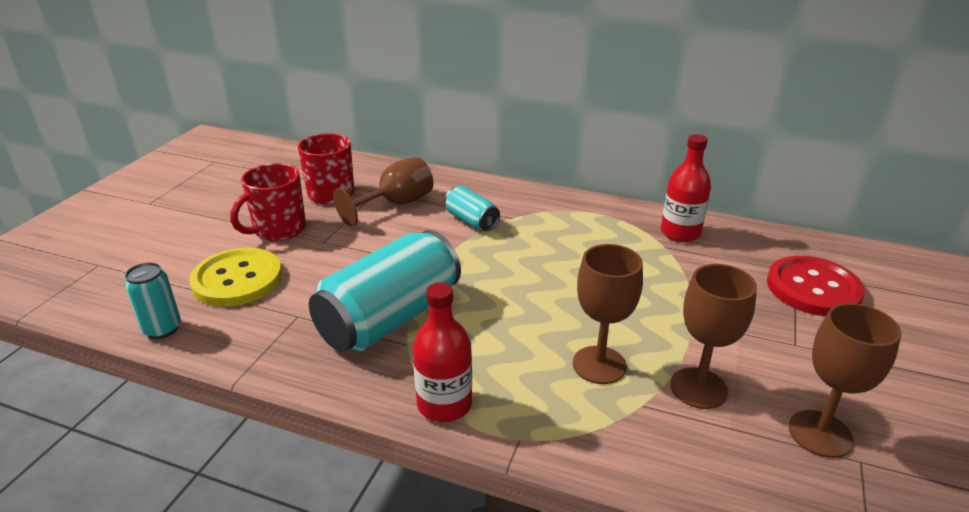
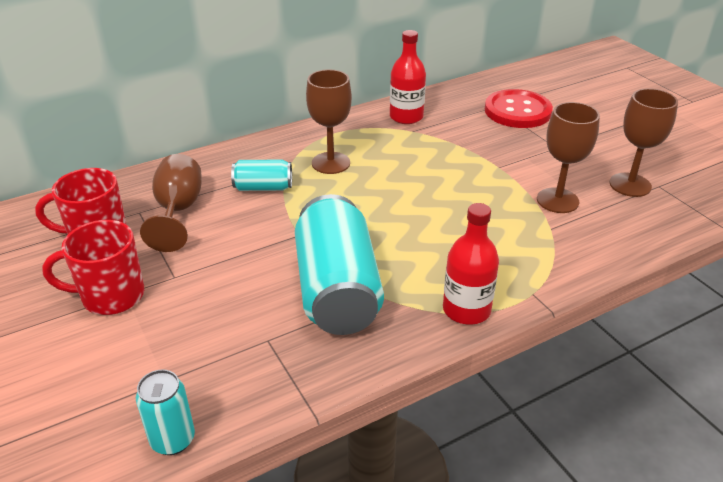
camera: 50 degrees left, 5 degrees up
yellow button [189,248,282,307] -> none
red mug [230,163,306,241] -> red mug turned 90 degrees clockwise [42,220,144,315]
brown goblet [573,244,643,384] -> brown goblet moved to [306,69,352,174]

